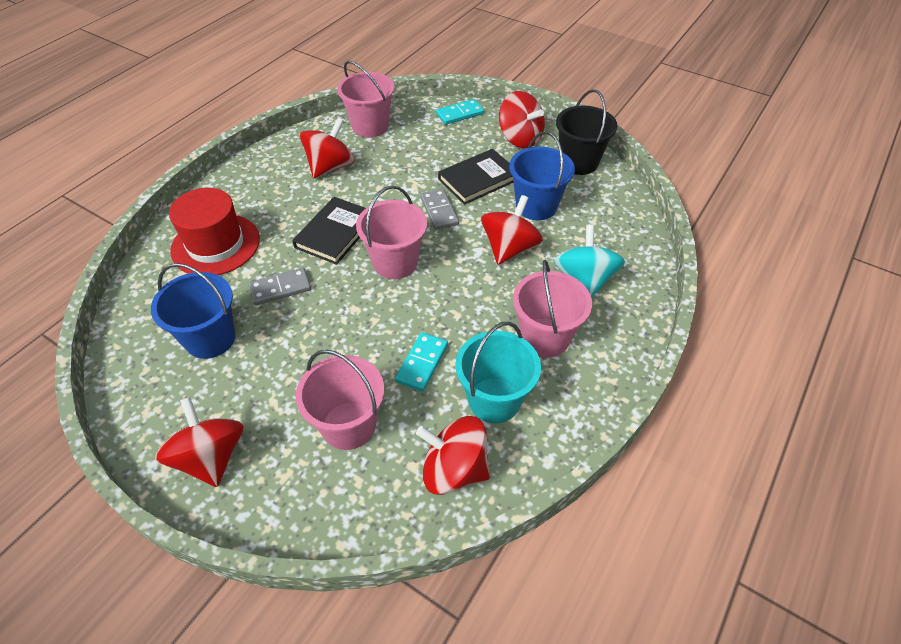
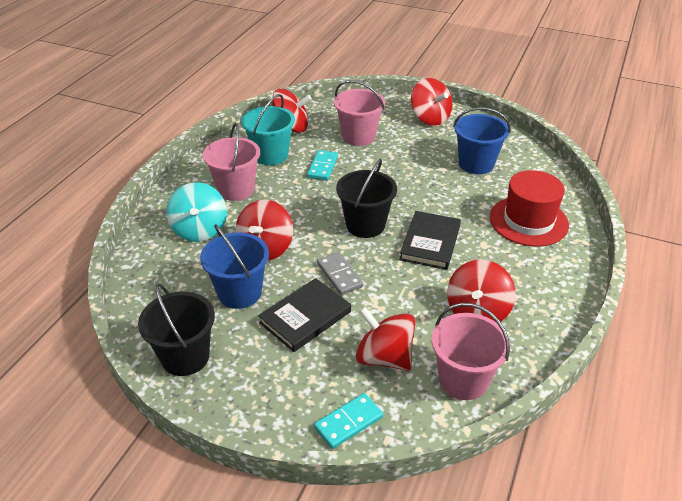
camera: 170 degrees right, 10 degrees down
grey domino [249,268,311,305] -> none
pink bucket [356,185,427,279] -> black bucket [336,159,397,238]
red spinning top [499,91,545,148] -> red spinning top moved to [356,307,415,371]

